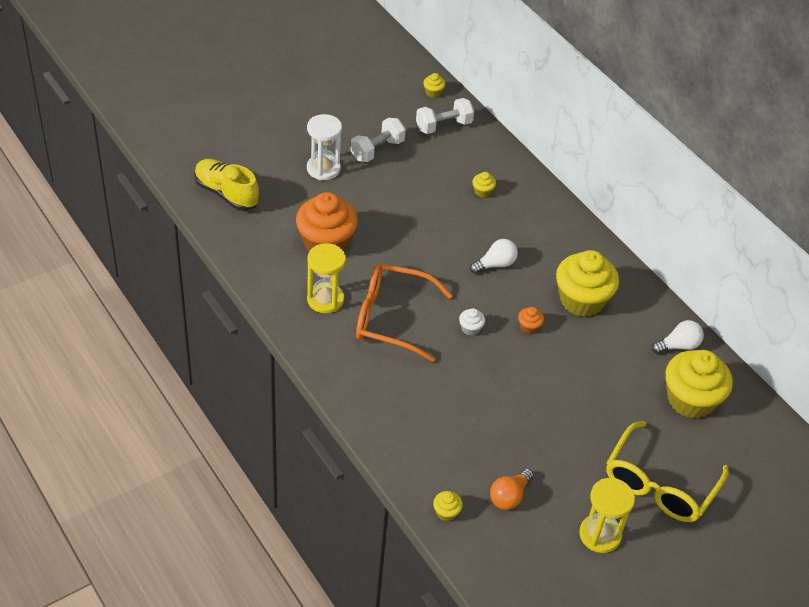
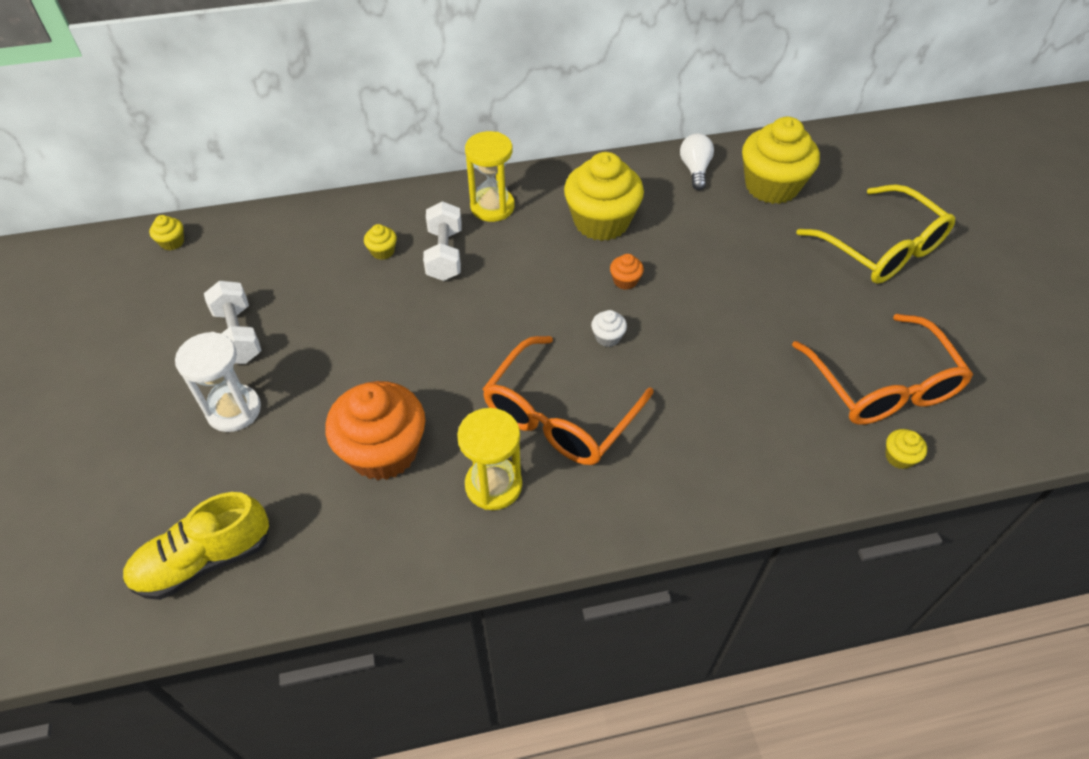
camera: 65 degrees left, 5 degrees up
white dumbbell [416,98,474,134] -> white dumbbell moved to [423,201,462,281]
white light bulb [470,239,518,274] -> none
orange light bulb [490,469,534,510] -> orange glasses [792,314,973,425]
yellow hourglass [579,478,635,553] -> yellow hourglass moved to [465,131,515,222]

